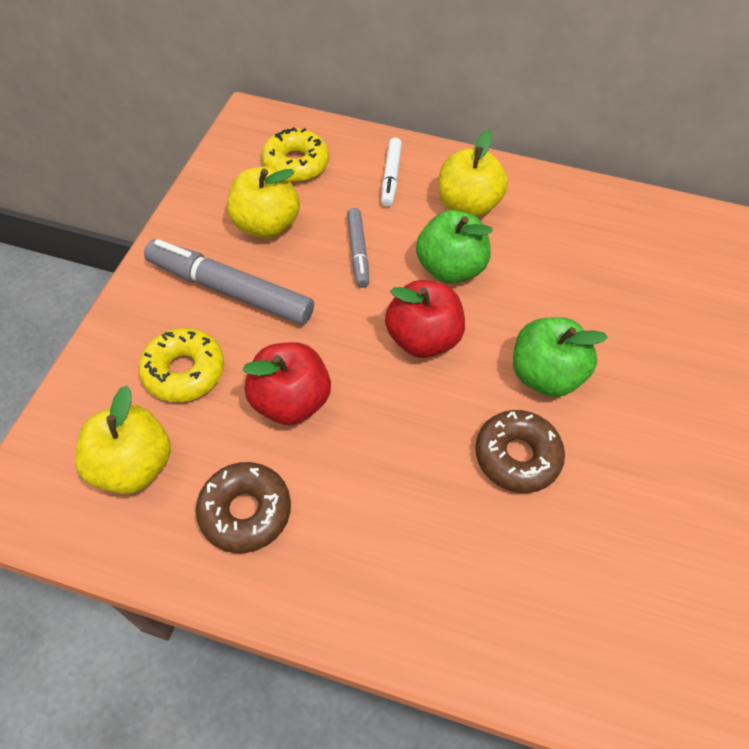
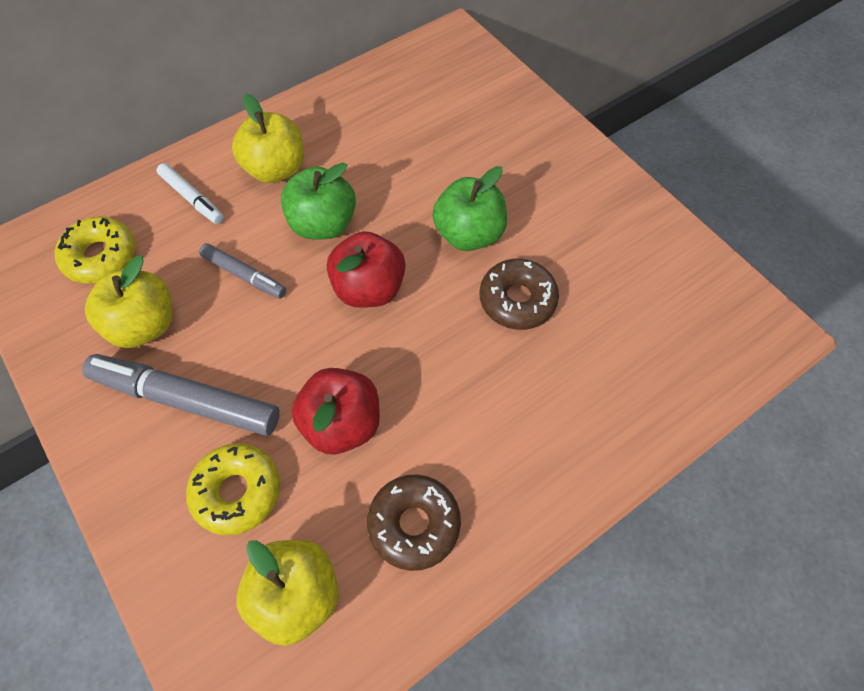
camera: 50 degrees left, 5 degrees up
grey marker [144,239,314,325] -> grey marker turned 45 degrees clockwise [82,354,280,436]

